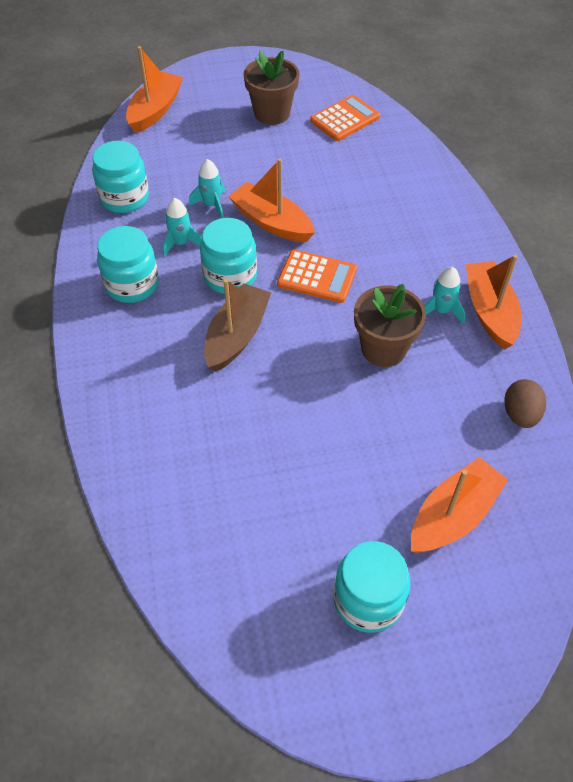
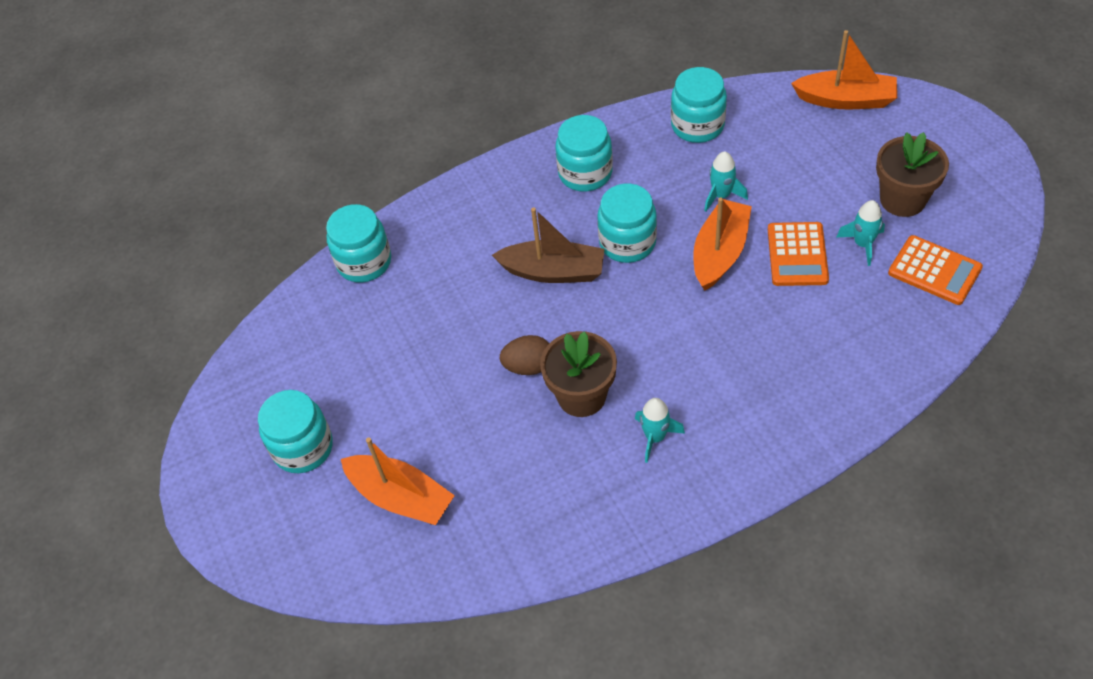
camera: 80 degrees right, 0 degrees up
turquoise rocket [162,198,202,257] -> turquoise rocket moved to [837,200,885,266]
orange calculator [277,250,357,303] -> orange calculator moved to [768,222,829,286]
orange boat [466,255,521,350] -> none
brown egg [504,379,546,428] -> brown egg moved to [500,335,549,375]
none -> turquoise jar [326,204,391,282]

